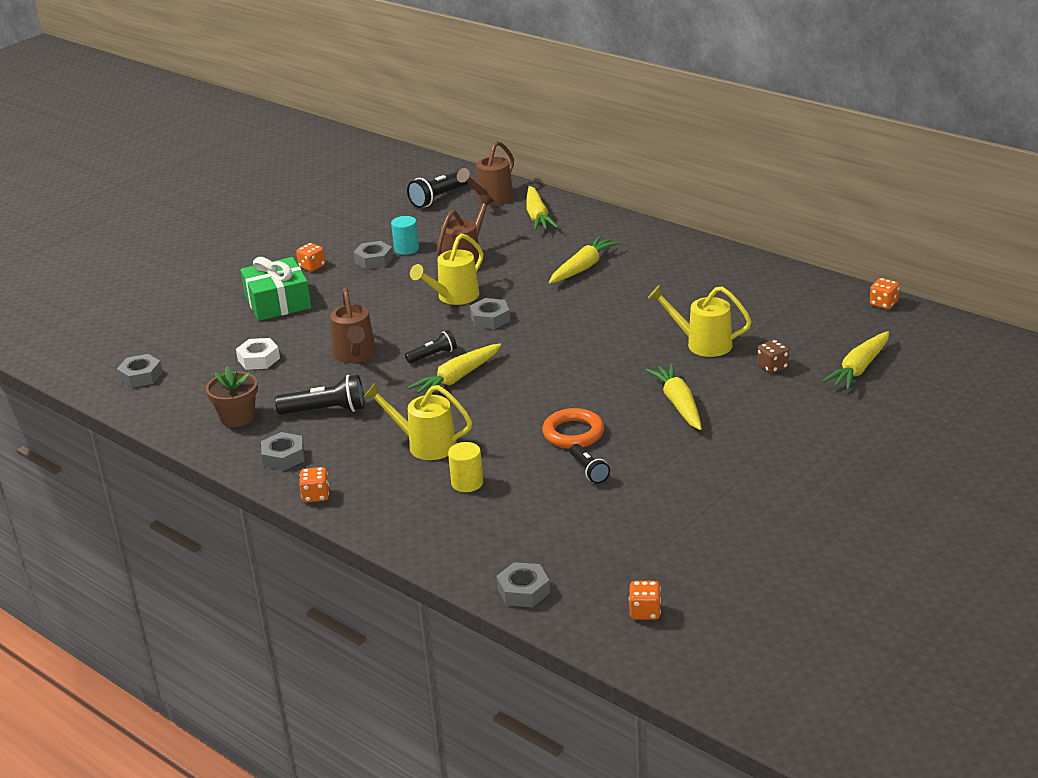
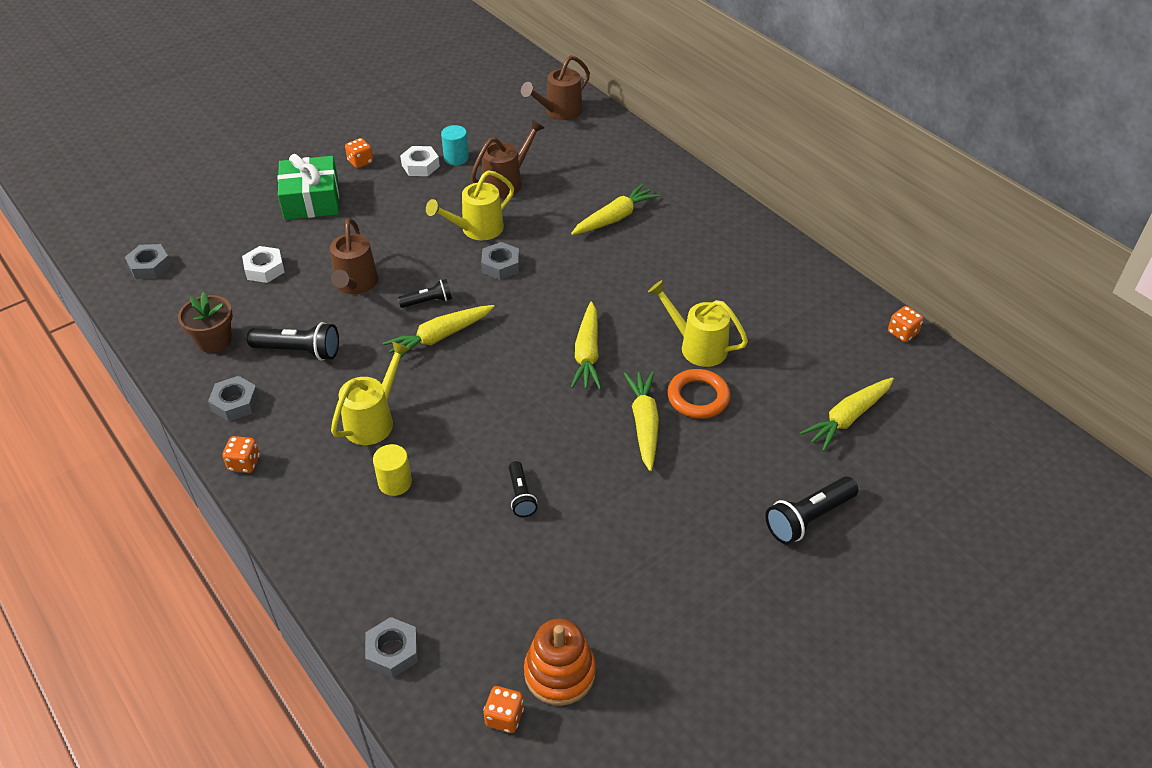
camera: 10 degrees right, 15 degrees up
grey nut [354,241,393,269] -> white nut [400,146,440,176]
yellow watering can [364,383,472,460] -> yellow watering can turned 90 degrees clockwise [331,341,410,445]
black flashlight [407,171,470,208] -> black flashlight moved to [765,477,858,545]
yellow carrot [527,186,558,231] -> yellow carrot moved to [571,302,601,389]
orange ring [542,408,604,449] -> orange ring moved to [667,369,730,419]
brown dice [757,340,789,374] -> none
none -> orange stacking toy [524,619,596,706]

